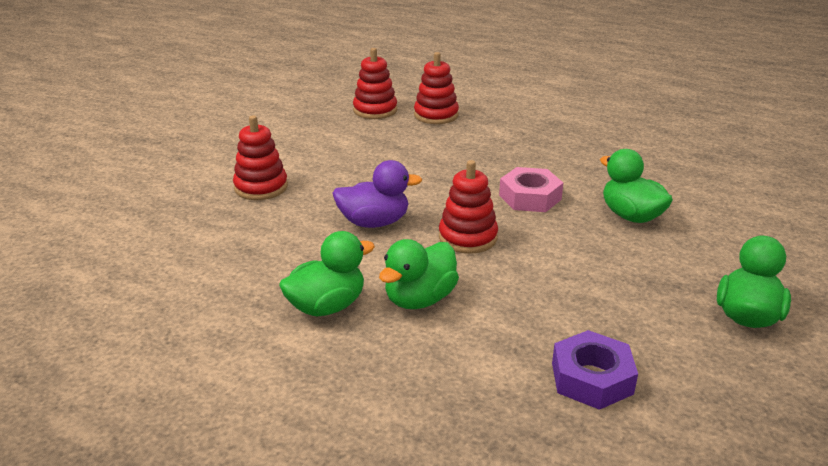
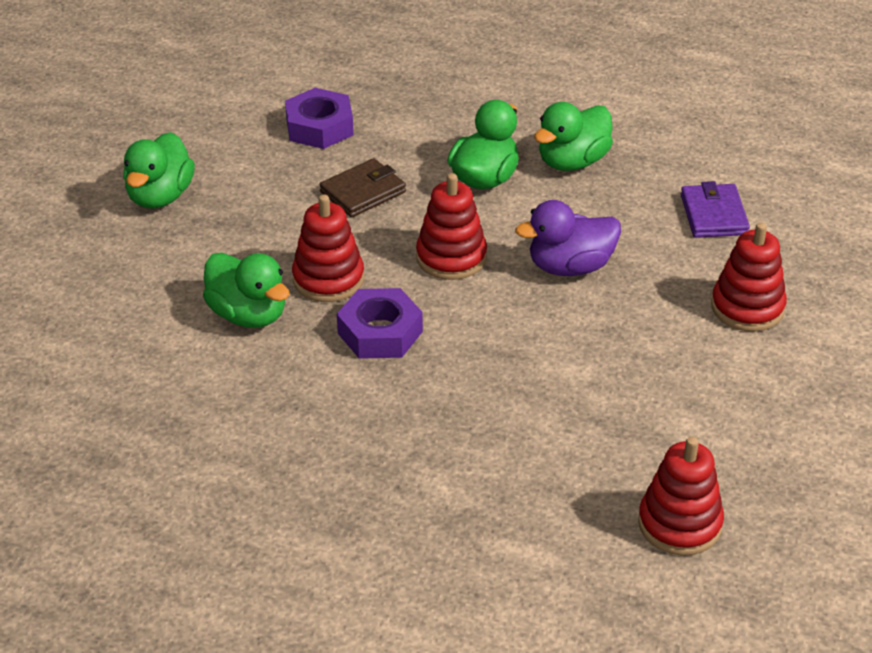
camera: 170 degrees right, 10 degrees up
red stacking toy [414,52,459,124] -> red stacking toy moved to [292,195,364,302]
pink nut [499,167,563,212] -> purple nut [337,288,423,359]
none -> brown wallet [320,158,406,218]
none -> purple wallet [681,181,750,238]

